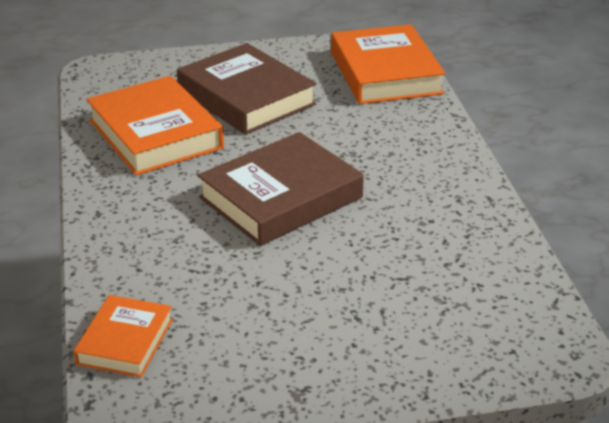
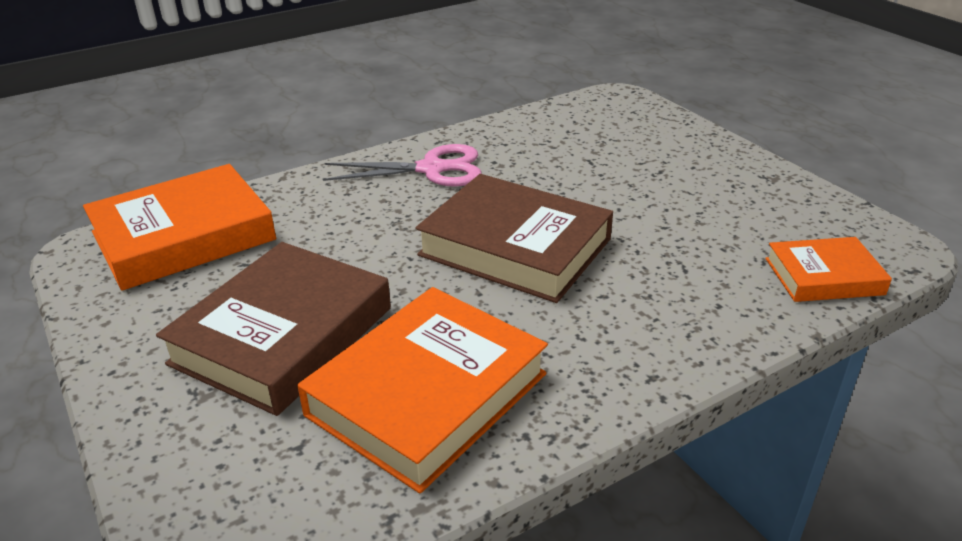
camera: 110 degrees left, 0 degrees up
none -> pink scissors [323,144,482,187]

